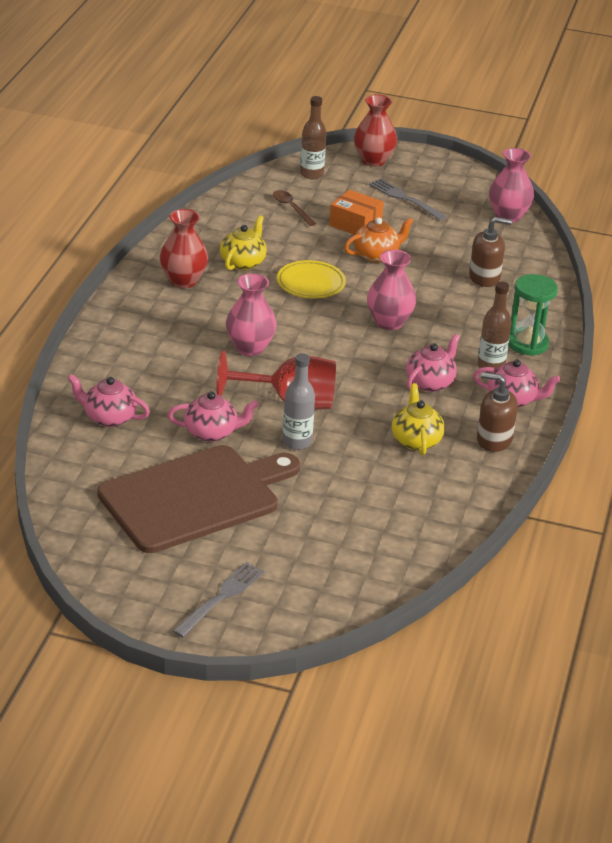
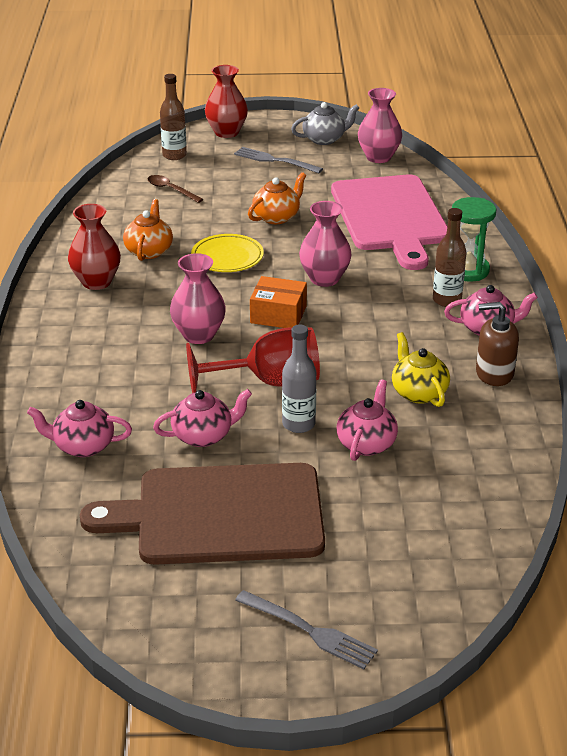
camera: 15 degrees left, 0 degrees up
brown cutting board [97,445,300,553] -> brown cutting board turned 135 degrees counterclockwise [80,463,325,565]
grey fork [173,562,264,638] -> grey fork turned 105 degrees clockwise [235,590,378,669]
yellow teapot [220,215,267,270] -> orange teapot [123,199,173,261]
orange box [329,190,384,235] -> orange box moved to [250,276,307,328]
pink teapot [406,334,460,392] -> pink teapot moved to [337,379,398,461]
brown soap dispenser [469,217,512,287] -> pink cutting board [331,175,447,270]
none -> grey teapot [291,102,359,145]

